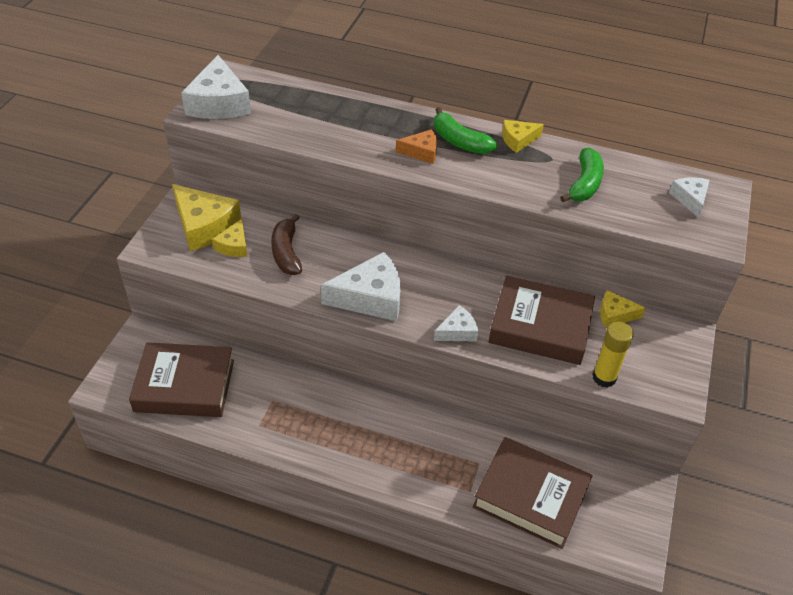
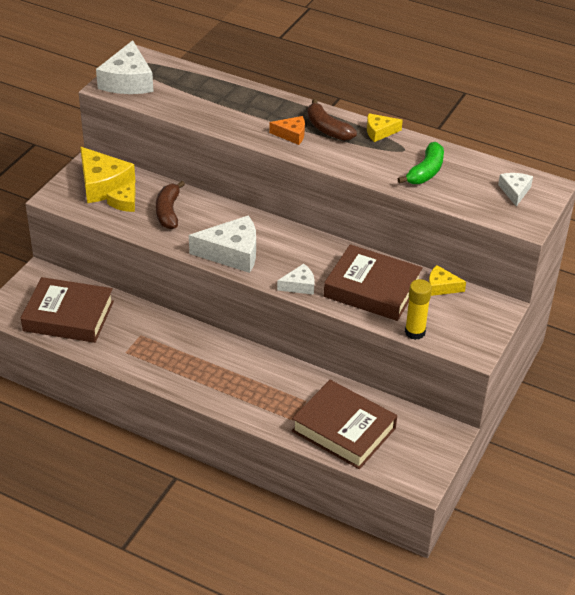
camera: 10 degrees right, 5 degrees down
green banana [434,107,497,154] -> brown banana [307,99,357,141]

